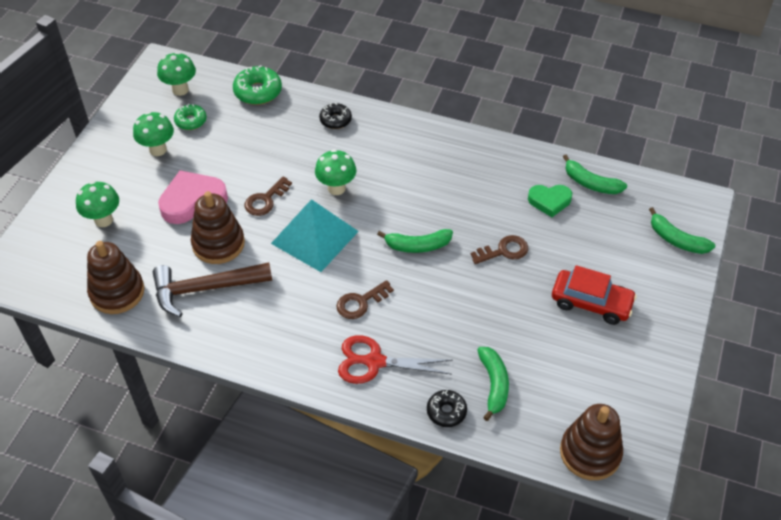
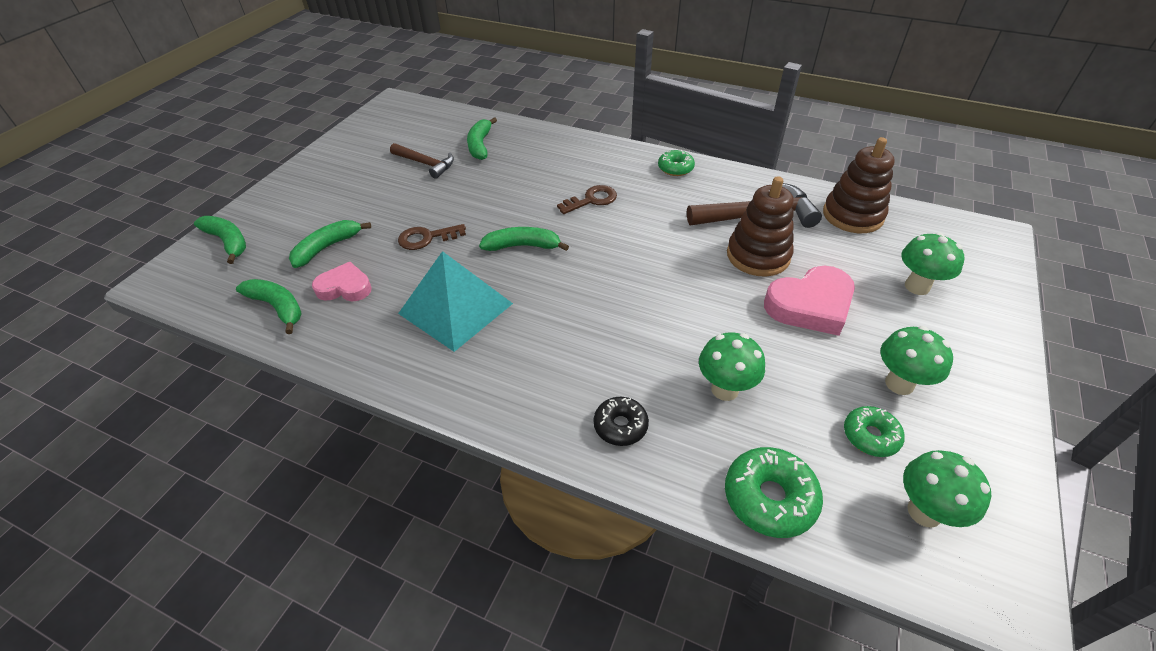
camera: 175 degrees left, 5 degrees down
brown key [245,176,292,216] -> none
turquoise pyramid [271,199,359,272] -> turquoise pyramid moved to [398,251,513,352]
green mushroom [315,149,356,195] -> green mushroom moved to [699,332,765,401]
red scissors [338,335,453,384] -> none
black donut [427,390,467,427] -> none
green heart [528,185,572,217] -> pink heart [312,262,372,301]
red car [552,265,637,325] -> none
brown stacking toy [560,404,623,480] -> none
none -> green banana [289,220,371,268]
none -> brown hammer [390,143,454,179]
none -> green donut [658,149,695,176]

